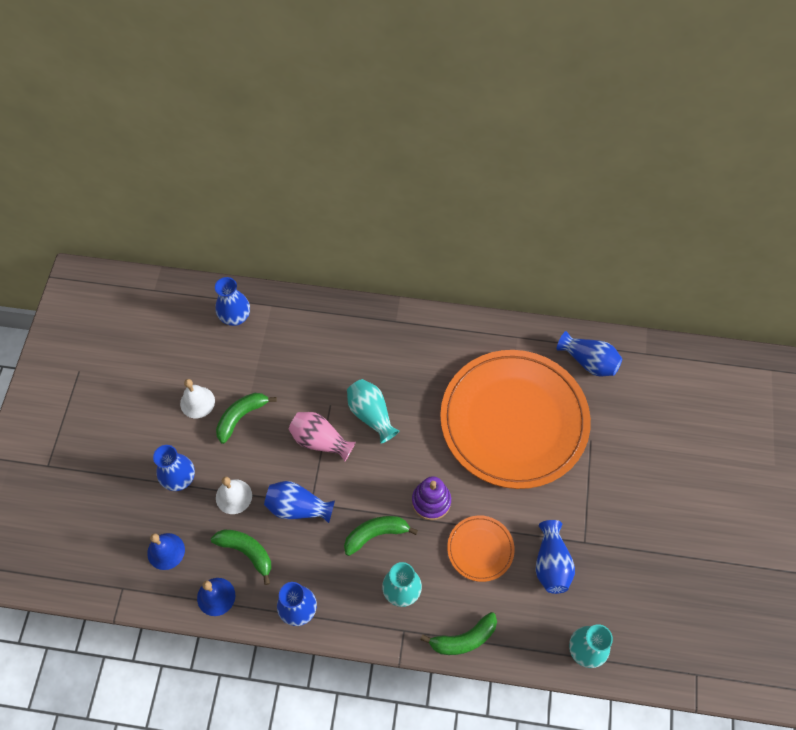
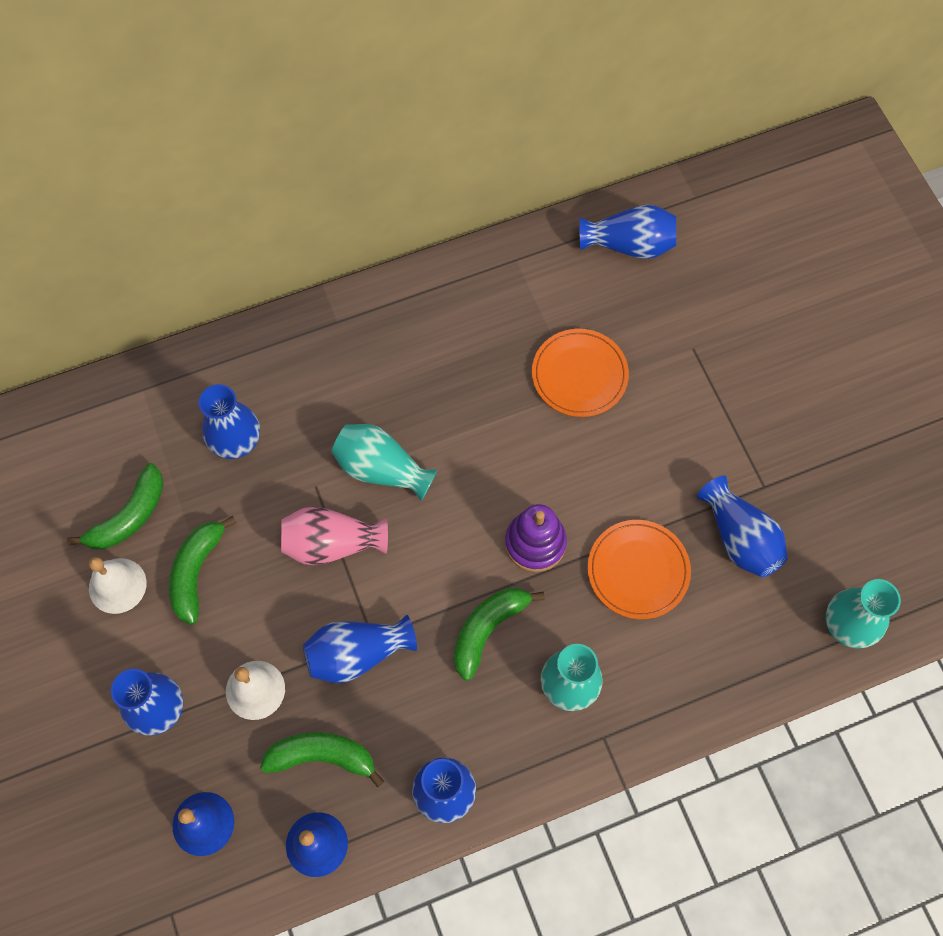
camera: 30 degrees left, 5 degrees up
blue vase [215,277,250,326] -> blue vase moved to [199,384,260,459]
green banana [420,612,497,655] -> green banana moved to [67,463,164,550]
orange plate [440,350,591,489] -> orange plate [532,329,629,417], size x0.42

